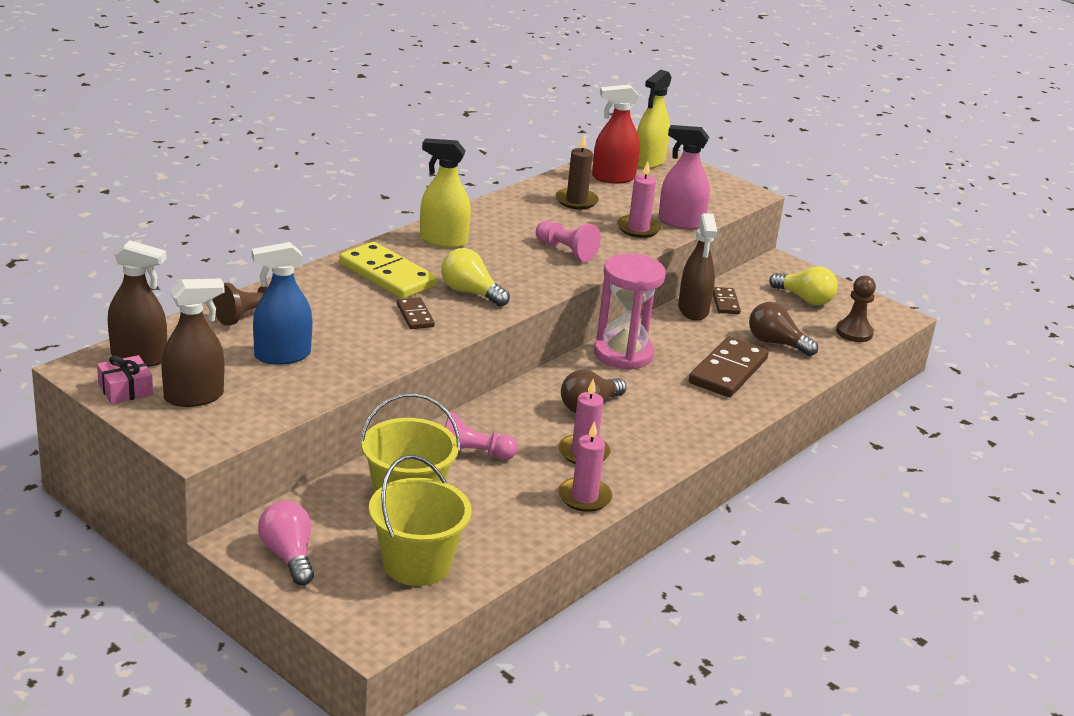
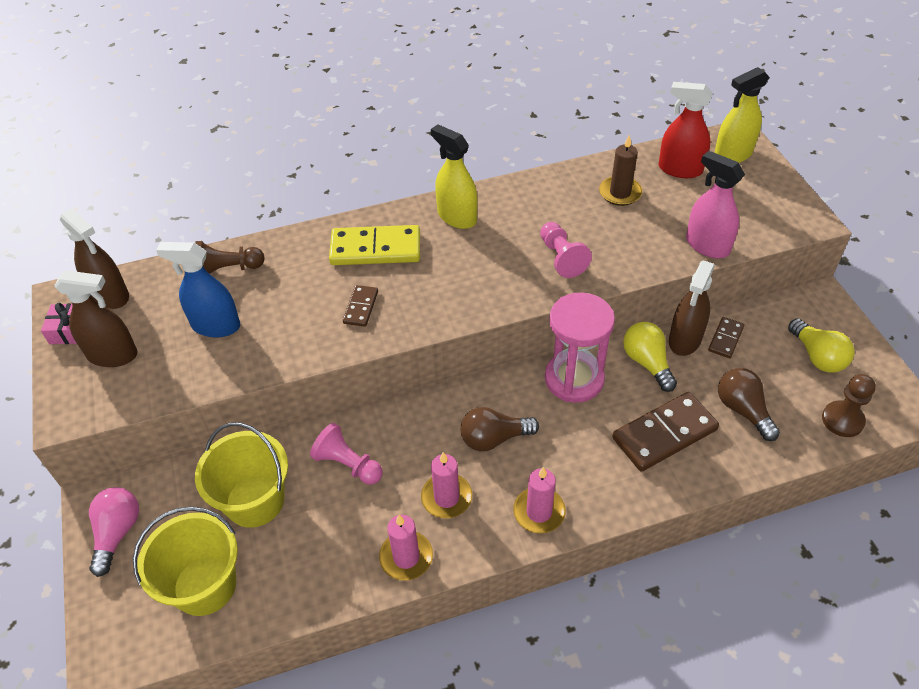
camera: 35 degrees right, 20 degrees up
yellow domino [339,242,437,299] -> yellow domino turned 75 degrees counterclockwise [329,225,420,265]
yellow light bulb [441,248,510,307] -> yellow light bulb moved to [623,322,677,392]
pink candle [617,161,661,238] -> pink candle moved to [513,467,566,534]

